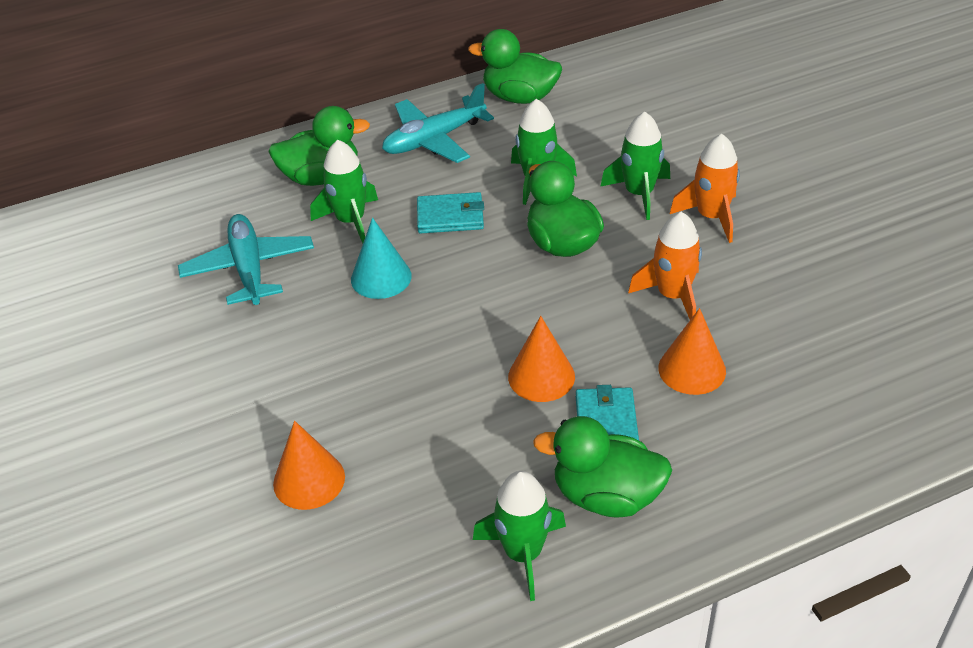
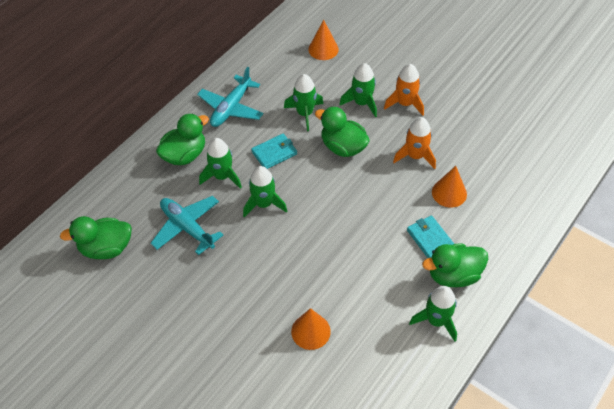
camera: 30 degrees left, 10 degrees up
turquoise cone [351,217,412,299] -> green rocket [243,166,287,217]
green duck [468,29,562,104] -> green duck moved to [60,216,132,259]
orange cone [508,316,575,402] -> orange cone moved to [308,20,339,60]

